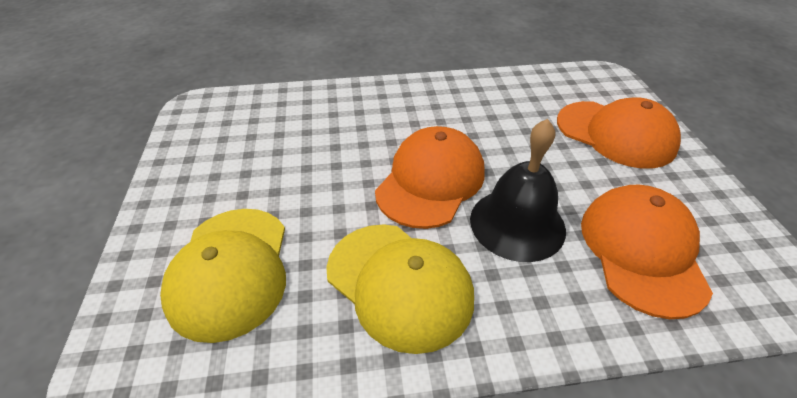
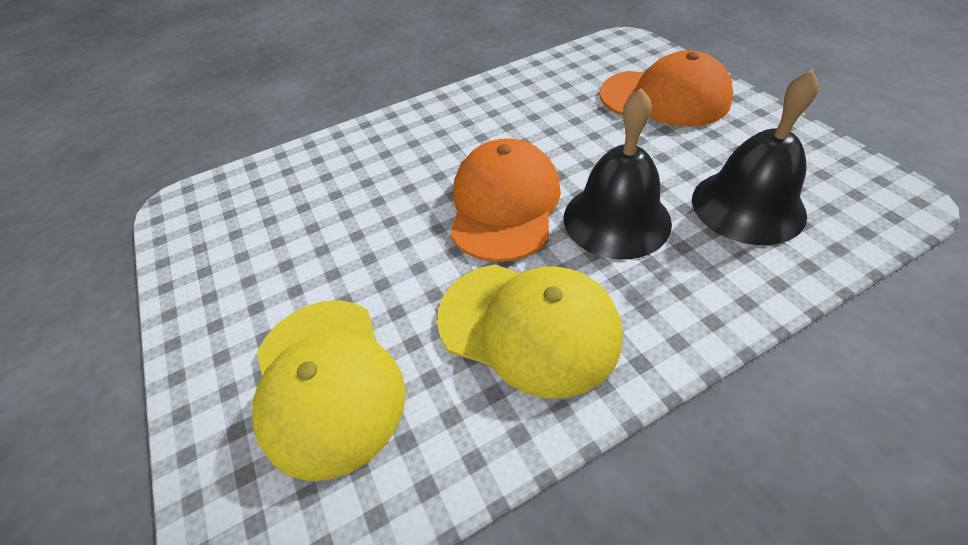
camera: 15 degrees left, 5 degrees up
orange cap [581,185,713,319] -> black bell [692,69,819,245]

